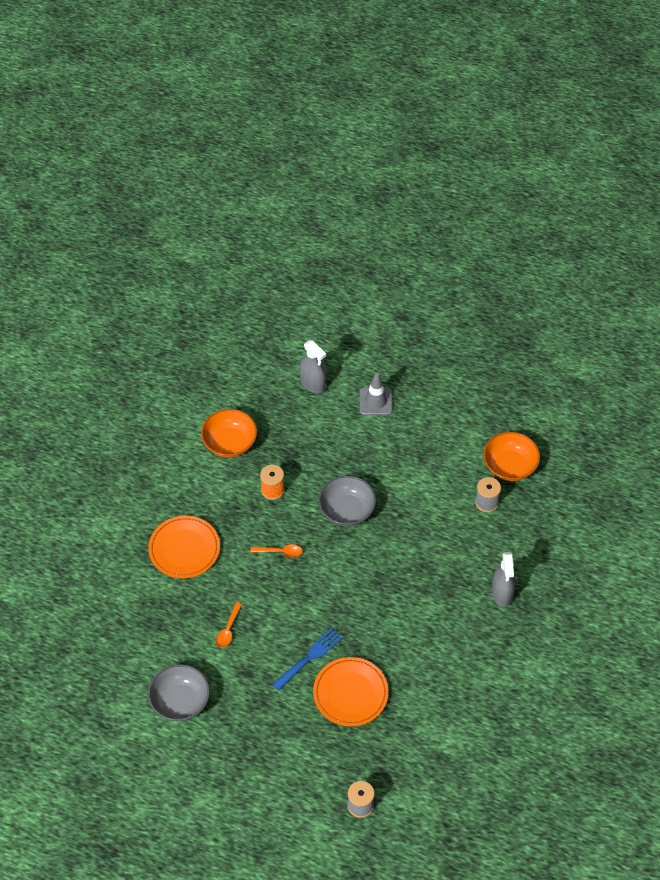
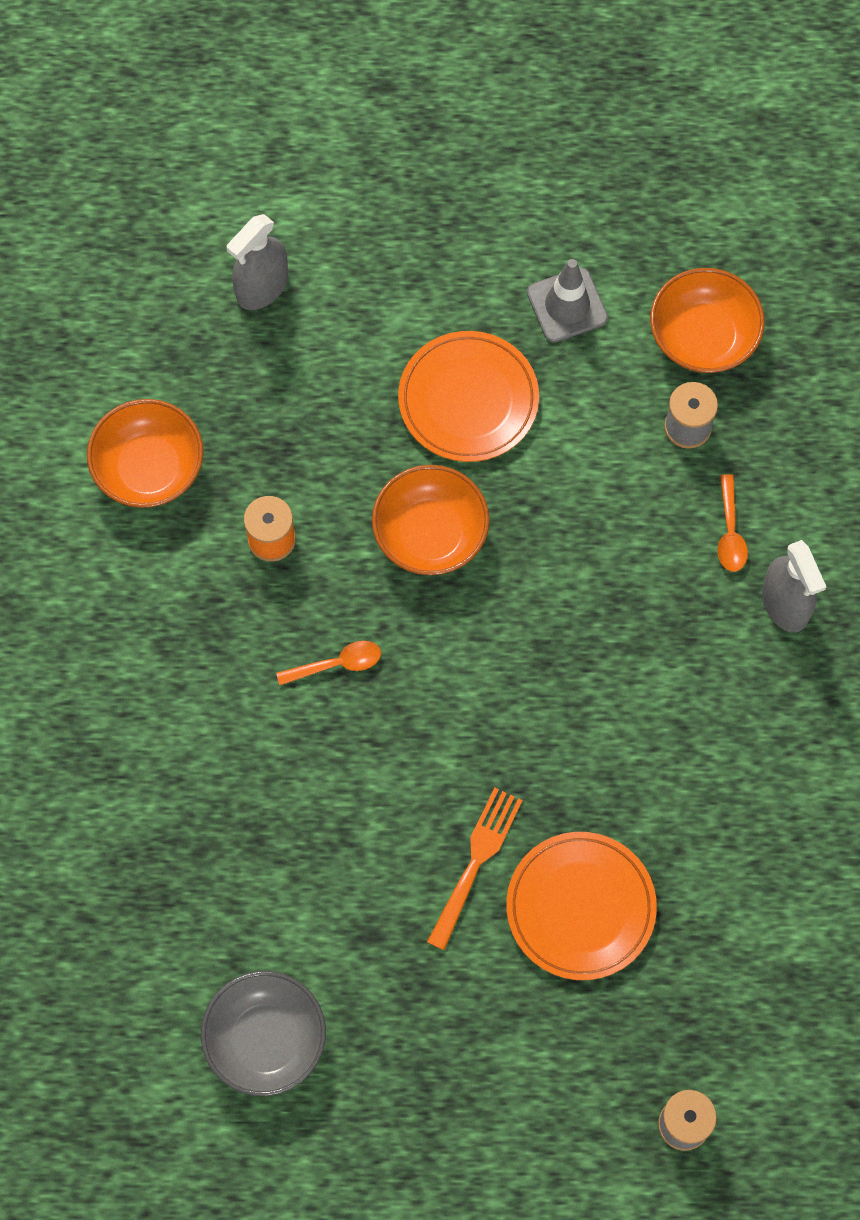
camera: 20 degrees left, 15 degrees up
orange plate [148,516,220,578] -> orange plate moved to [398,331,539,462]
orange spoon [216,602,242,648] -> orange spoon moved to [717,474,748,572]
blue fork [272,628,342,690] -> orange fork [427,787,523,950]
grey spray bottle [300,340,326,394] -> grey spray bottle turned 105 degrees clockwise [227,214,288,310]
grey bowl [318,476,376,526] -> orange bowl [372,465,489,575]
grey traffic cone [360,373,393,415] -> grey traffic cone moved to [527,259,608,343]

